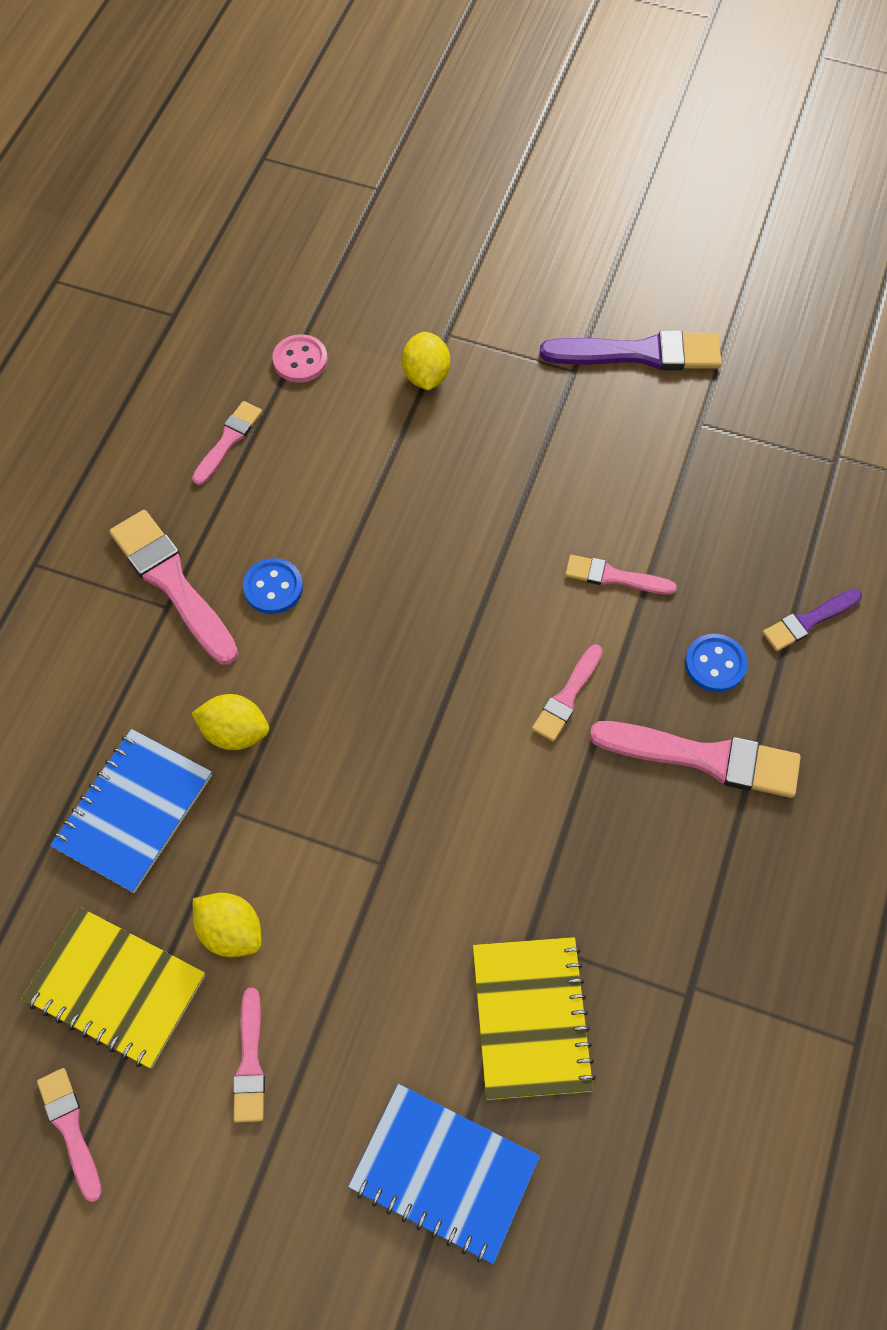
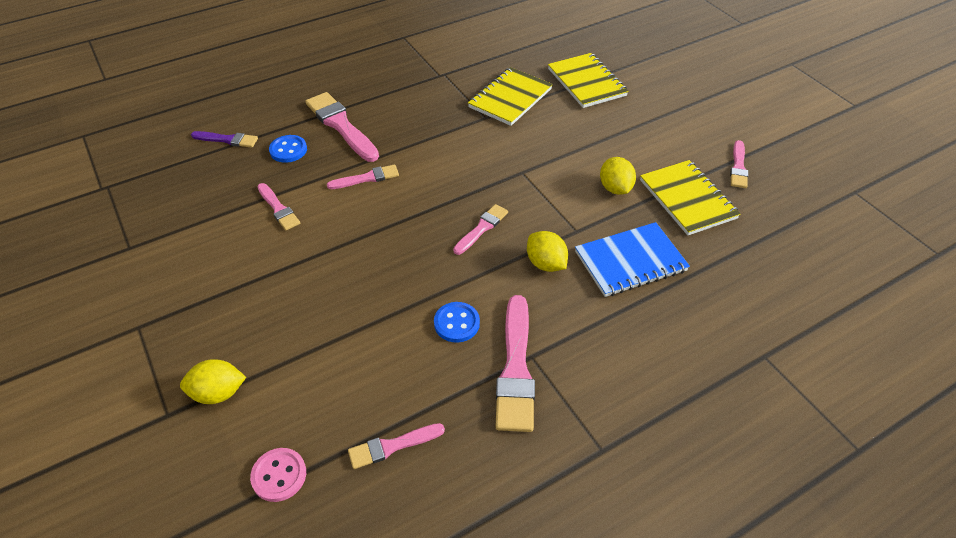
camera: 140 degrees left, 15 degrees down
pink brush [233,988,265,1122] -> pink brush moved to [453,204,508,255]
blue notebook [348,1084,540,1264] -> yellow notebook [548,53,629,108]
yellow lemon [402,332,450,390] -> yellow lemon turned 45 degrees clockwise [180,359,246,404]
purple brush [540,330,722,370] -> none

